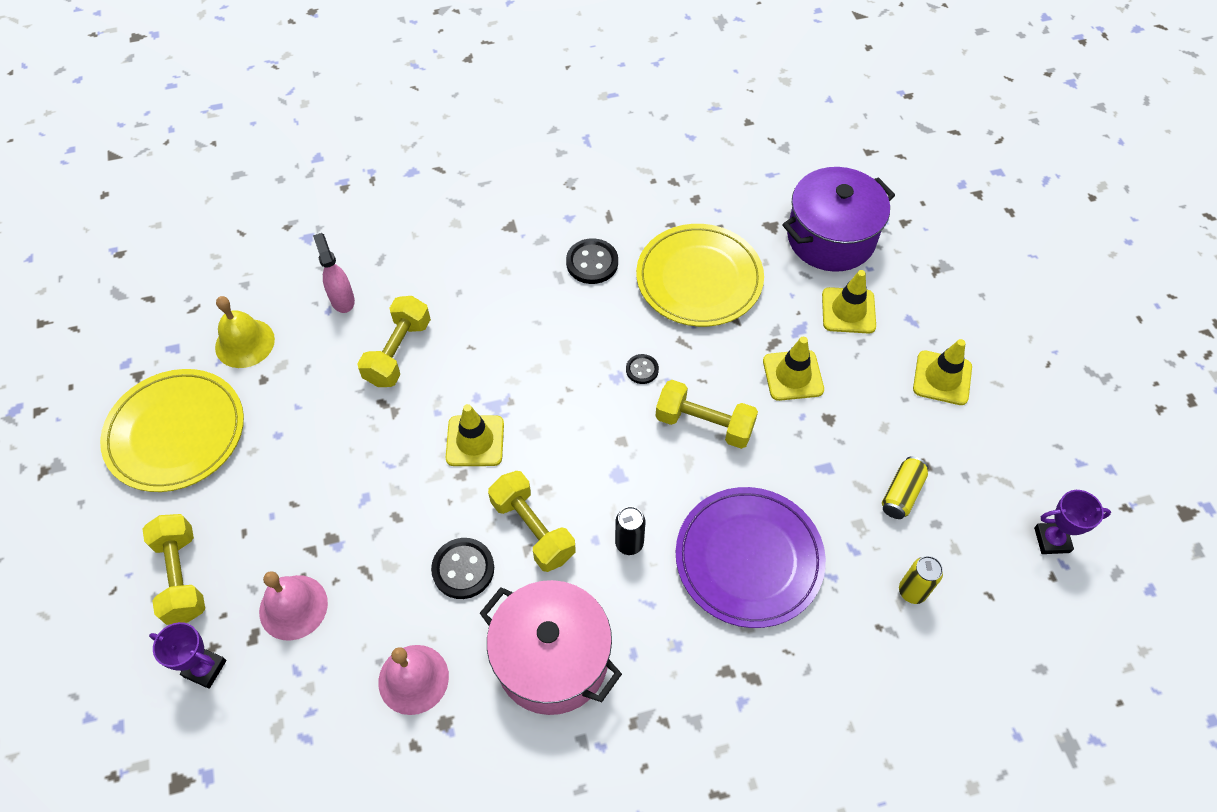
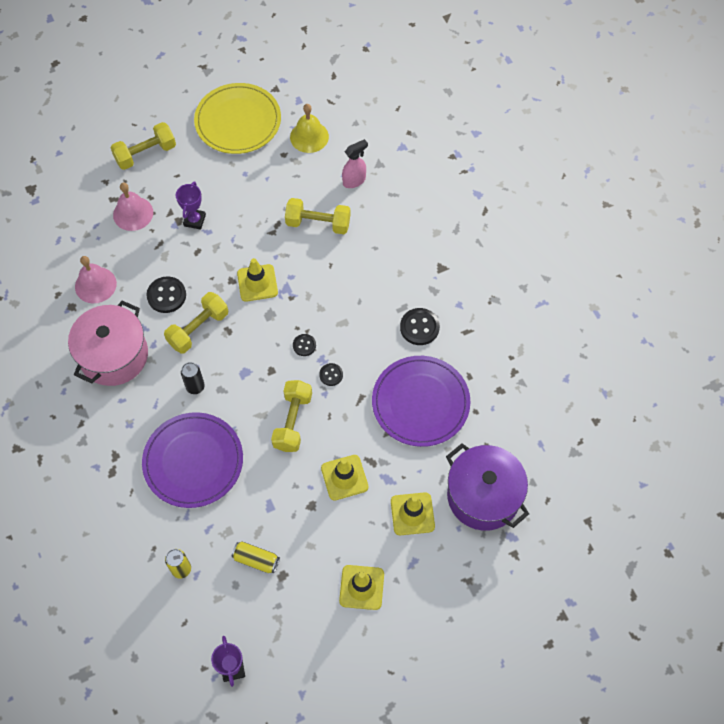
camera: 80 degrees right, 5 degrees up
purple trophy [149,622,226,689] -> purple trophy moved to [176,182,206,230]
yellow plate [636,224,764,327] -> purple plate [372,356,471,447]
none -> black button [293,334,316,356]

